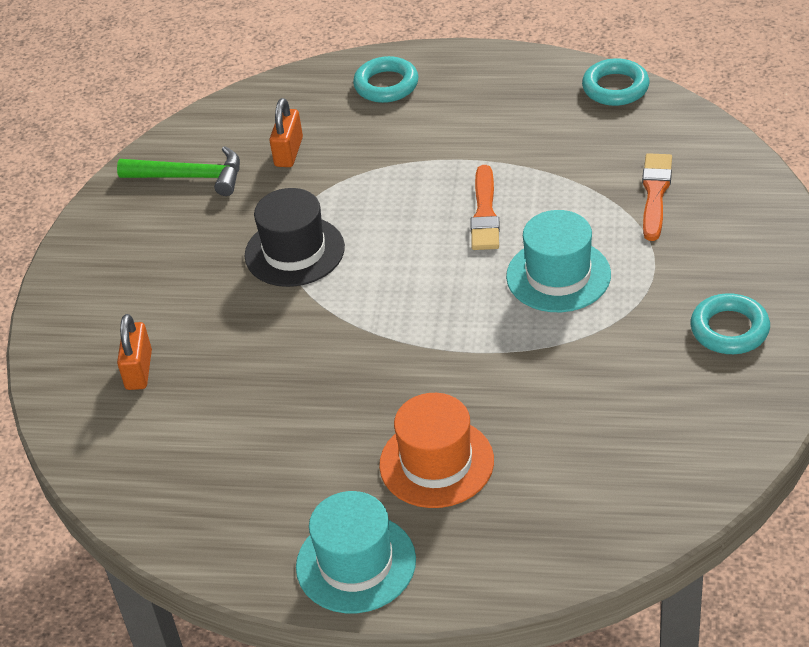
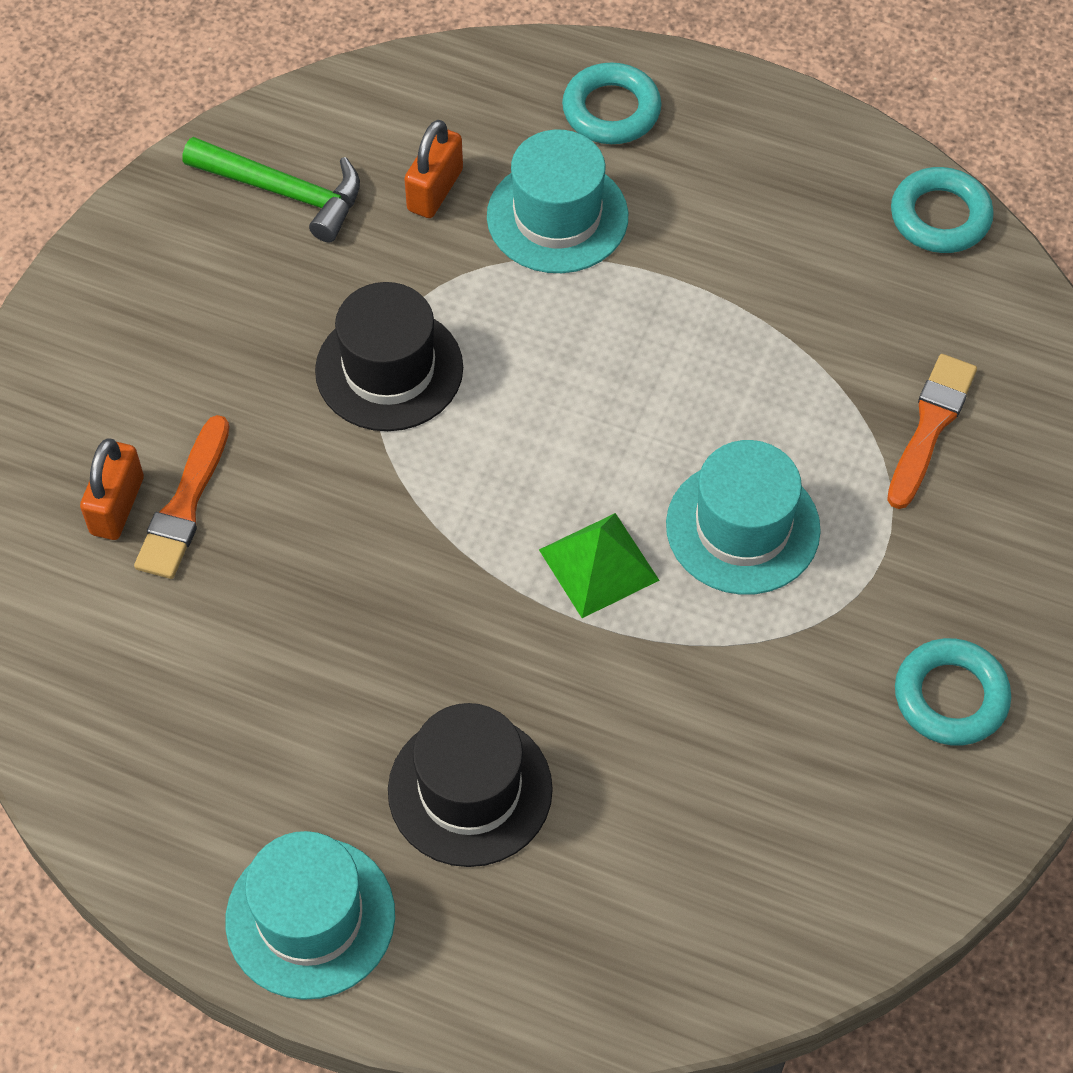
camera: 10 degrees right, 15 degrees up
orange hat [379,393,494,508] -> black hat [388,703,553,867]
orange brush [470,165,500,250] -> orange brush moved to [134,415,229,579]
none -> turquoise hat [487,129,628,273]
none -> green pyramid [539,513,660,618]

